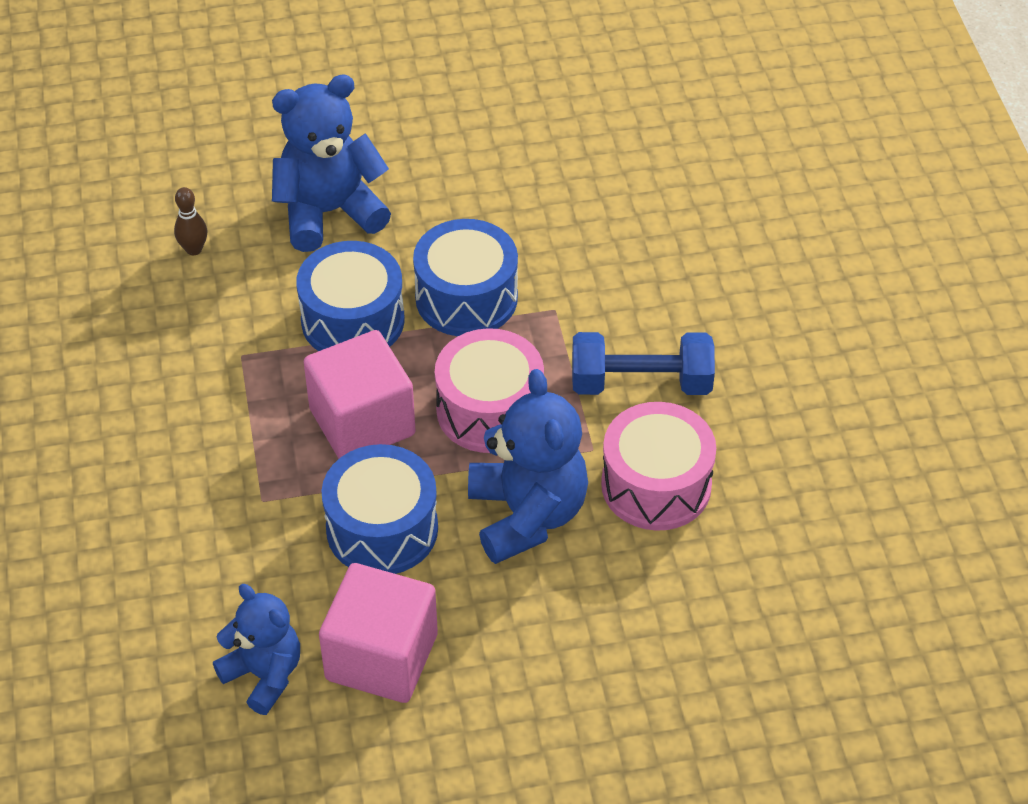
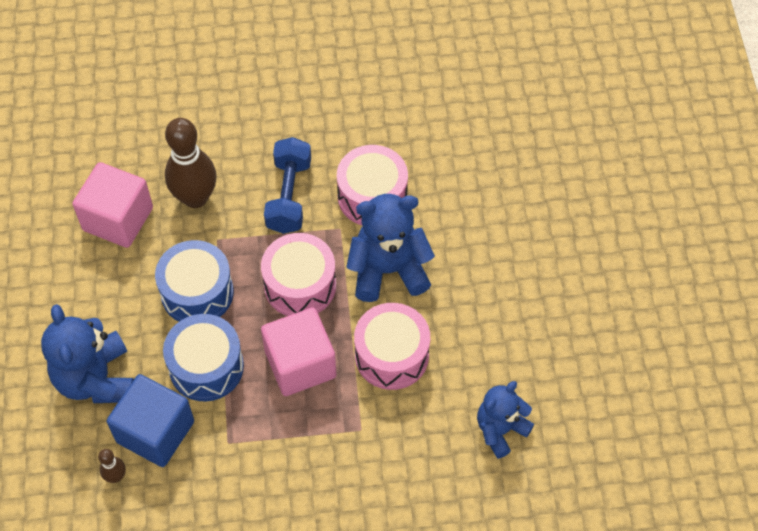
camera: 85 degrees left, 10 degrees up
pink cube [319,563,438,703] -> pink cube moved to [73,162,153,248]
blue drum [322,444,438,574] -> pink drum [354,303,430,390]
none -> blue cube [107,374,194,467]
none -> brown bowling pin [165,118,217,208]

